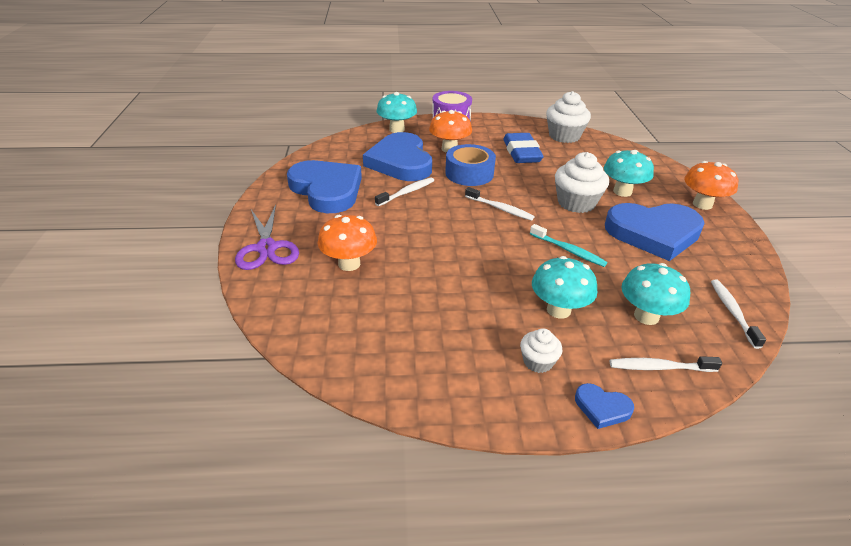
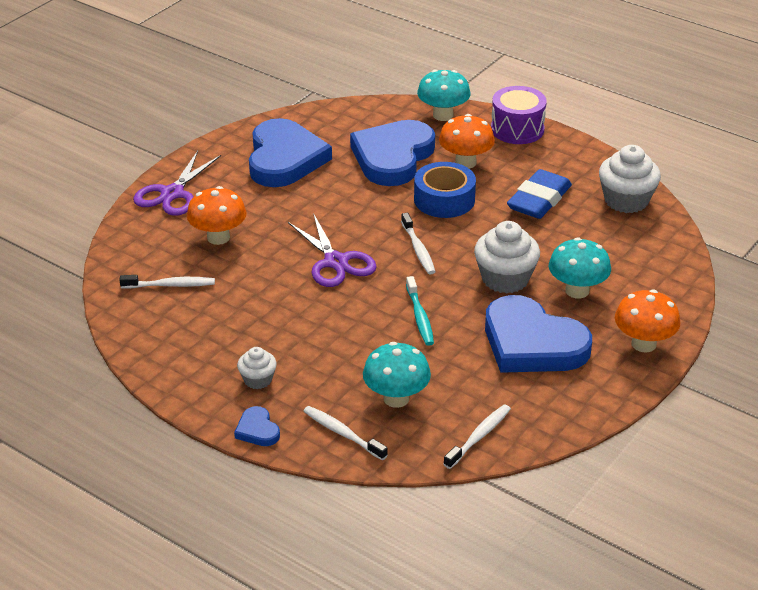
camera: 40 degrees right, 0 degrees up
white toothbrush [375,177,434,206] -> white toothbrush moved to [119,275,215,289]
turquoise mushroom [532,256,597,319] -> none
none -> purple scissors [288,213,377,287]

